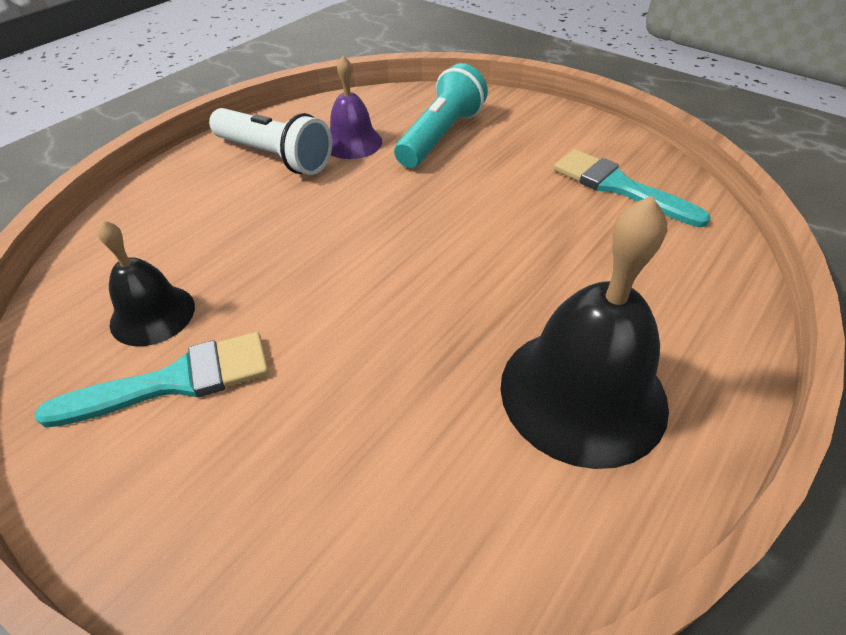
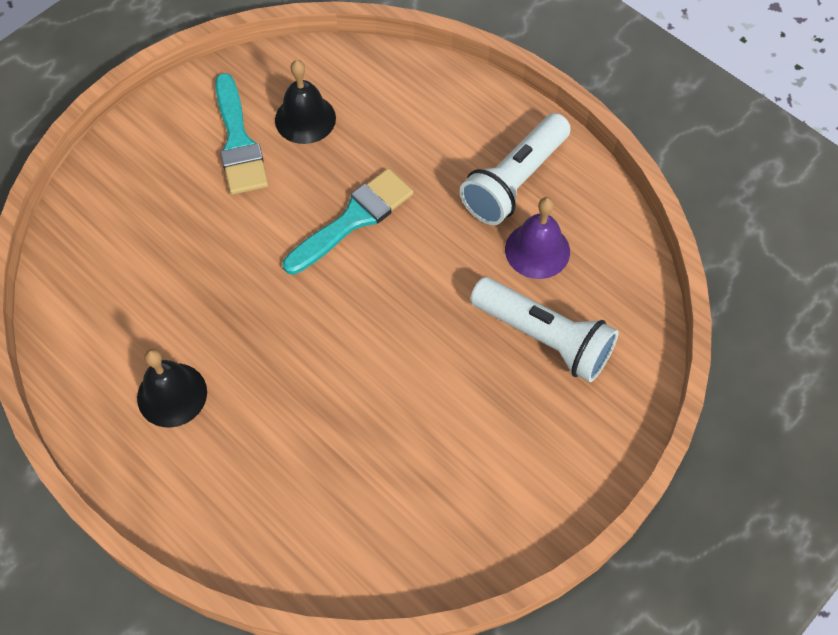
camera: 95 degrees right, 15 degrees up
turquoise flashlight [394,63,488,168] -> white flashlight [470,277,619,382]
black bell [500,196,669,469] -> black bell [137,349,207,428], size x0.56
turquoise brush [554,149,711,227] -> turquoise brush moved to [283,168,414,275]

